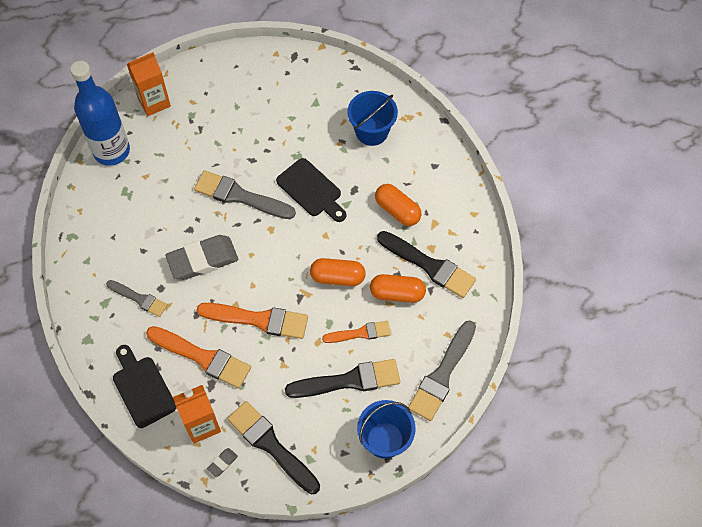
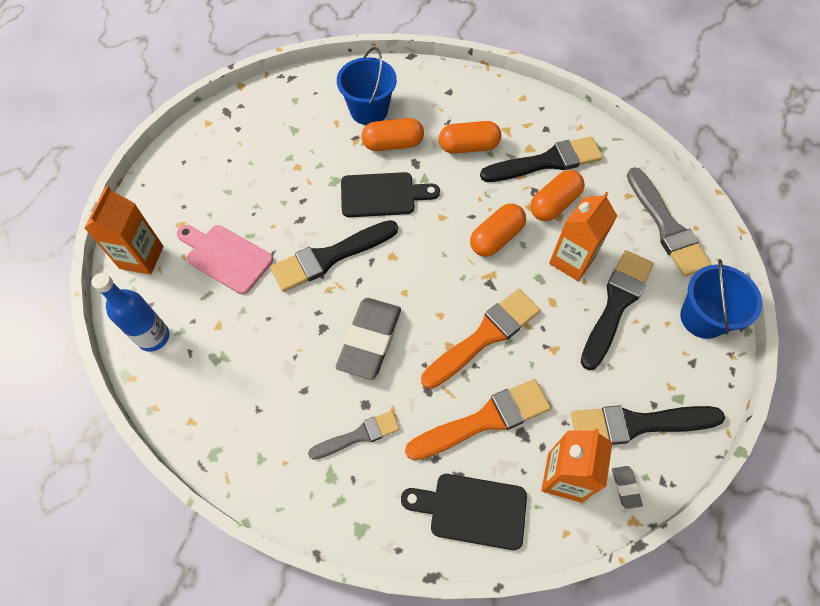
camera: 50 degrees left, 0 degrees up
blue bottle [70,61,130,166] -> blue bottle [91,273,169,352], size x0.64
grey brush [194,170,296,219] -> black brush [270,220,398,292]
orange brush [322,321,391,343] -> orange carton [549,191,617,281]
none -> pink cutting board [177,225,273,294]
none -> orange capsule [362,118,424,151]

